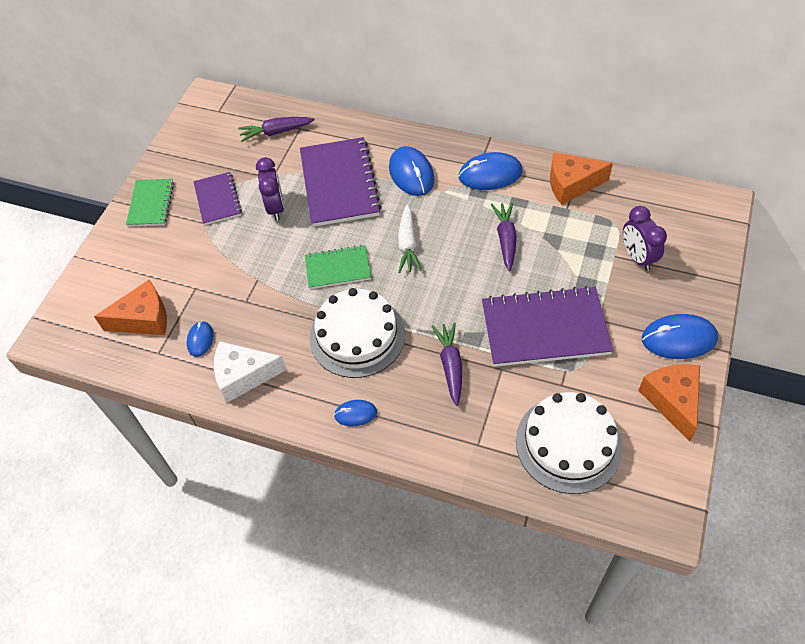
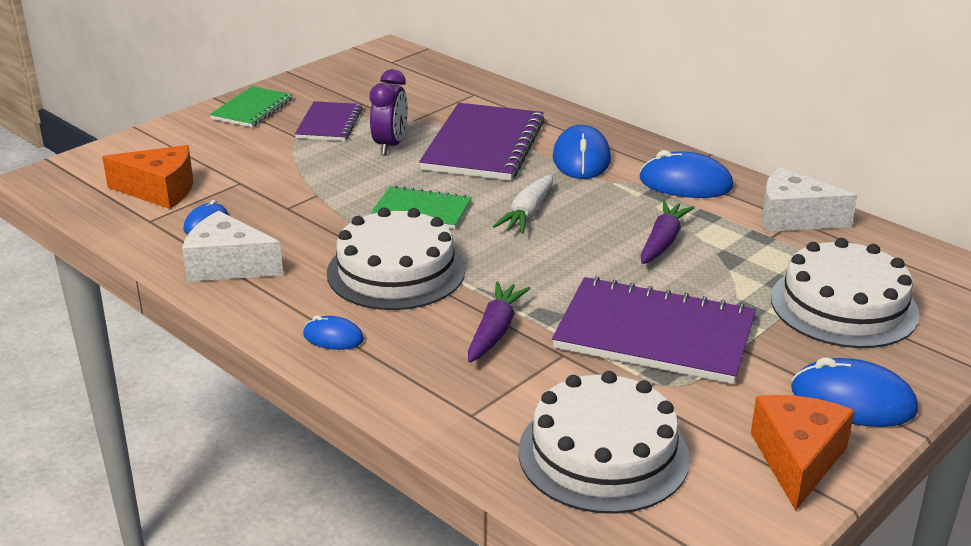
camera: 20 degrees right, 25 degrees down
purple carrot [238,117,315,142] -> none
orange cheese [550,152,613,205] -> white cheese [762,167,857,232]
purple clock [623,206,667,271] -> white cake [771,238,920,348]

